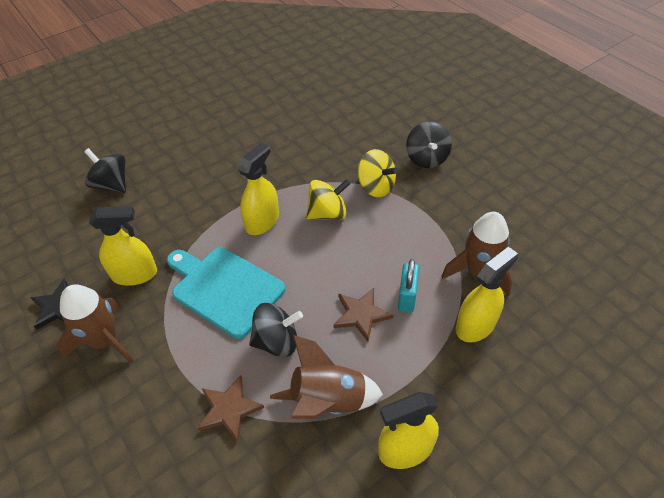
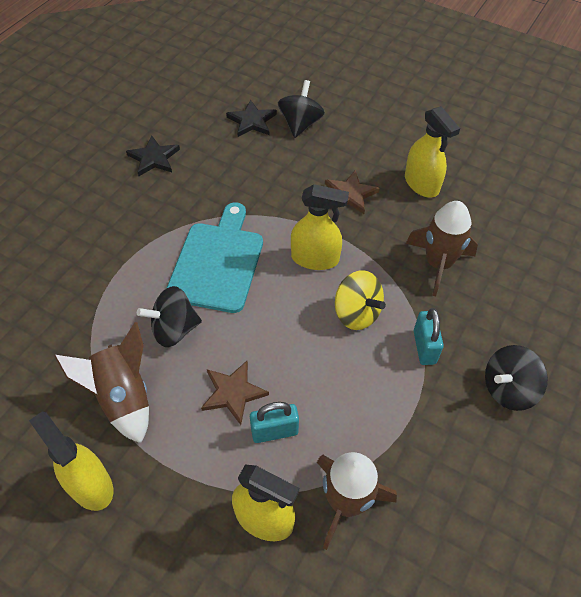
camera: 65 degrees right, 5 degrees up
brown rocket [57,284,134,364] -> brown rocket moved to [406,201,478,296]
yellow spray bottle [89,206,157,286] -> yellow spray bottle moved to [405,106,460,197]
brown star [197,376,264,442] -> brown star moved to [325,170,380,214]
black spinning top [249,303,303,357] -> black spinning top turned 105 degrees clockwise [137,286,202,347]
yellow spinning top [358,149,398,197] -> turquoise padlock [414,308,444,365]
none -> black star [226,100,277,137]

